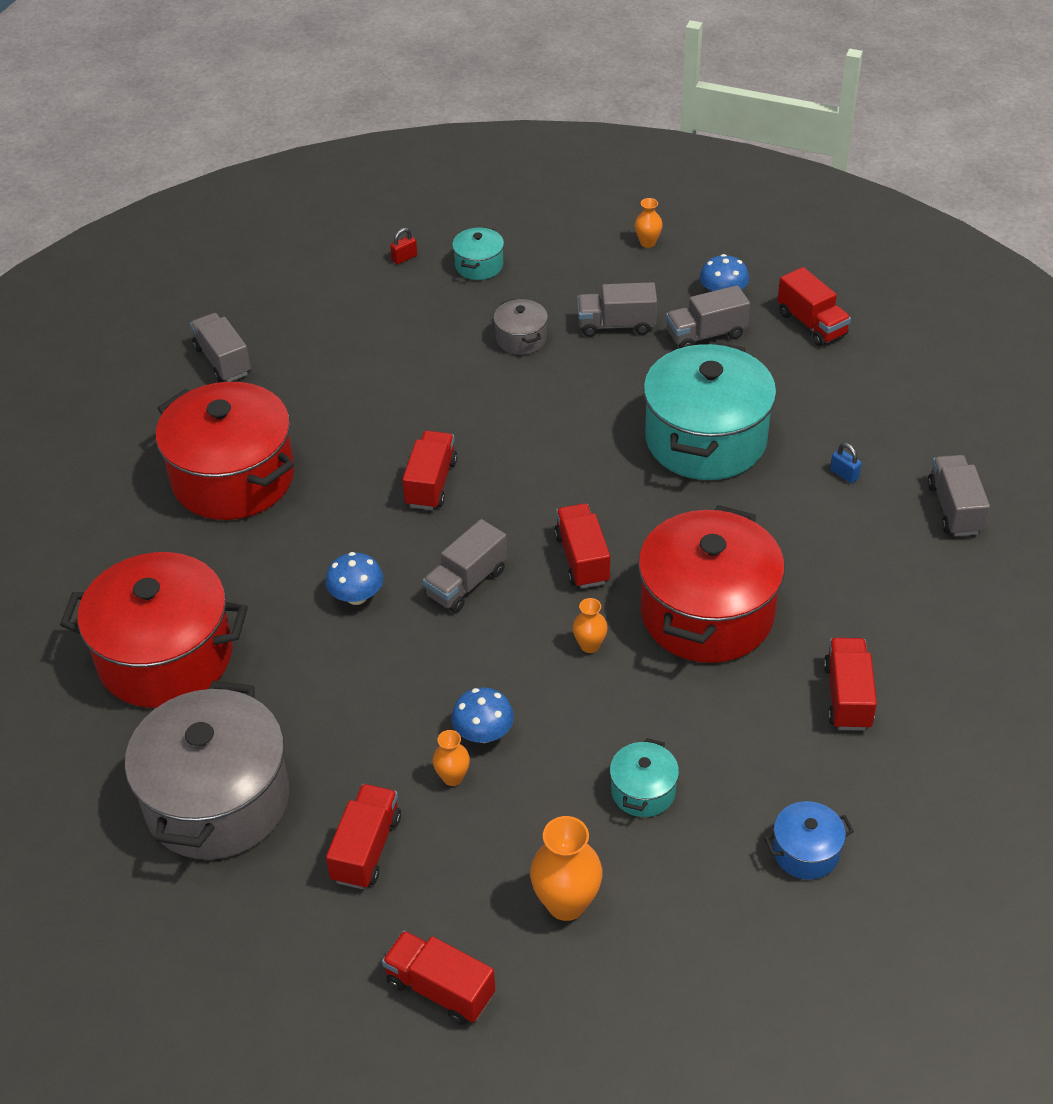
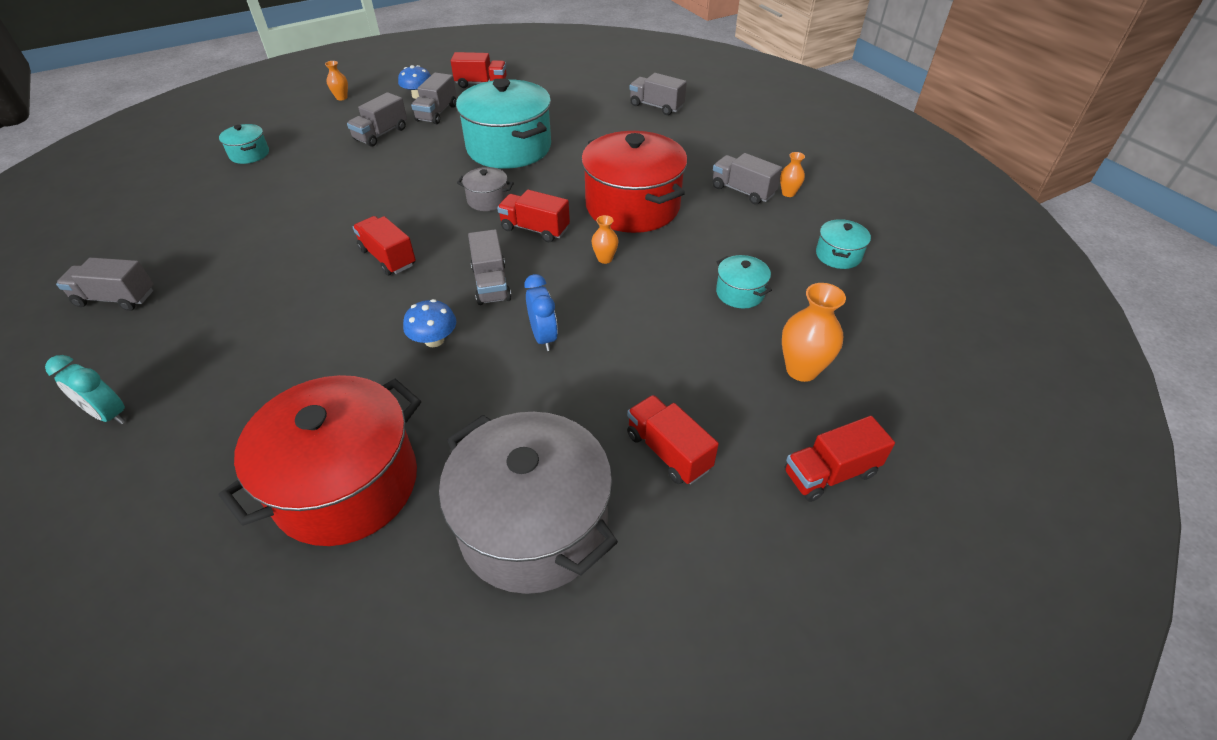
camera: 55 degrees left, 0 degrees up
red pot [156,382,294,520] -> none
red padlock [390,228,417,264] -> none
orange vase [433,730,470,786] -> orange vase moved to [780,152,805,197]
blue mushroom [451,687,514,743] -> none
grey pot [493,299,548,355] -> grey pot moved to [457,167,514,211]
blue pot [764,801,854,879] -> turquoise pot [816,219,871,269]
red truck [824,638,877,730] -> grey truck [713,153,782,205]
blue padlock [830,443,862,483] -> none
none -> turquoise clock [45,355,125,424]
none -> blue clock [524,274,558,351]

